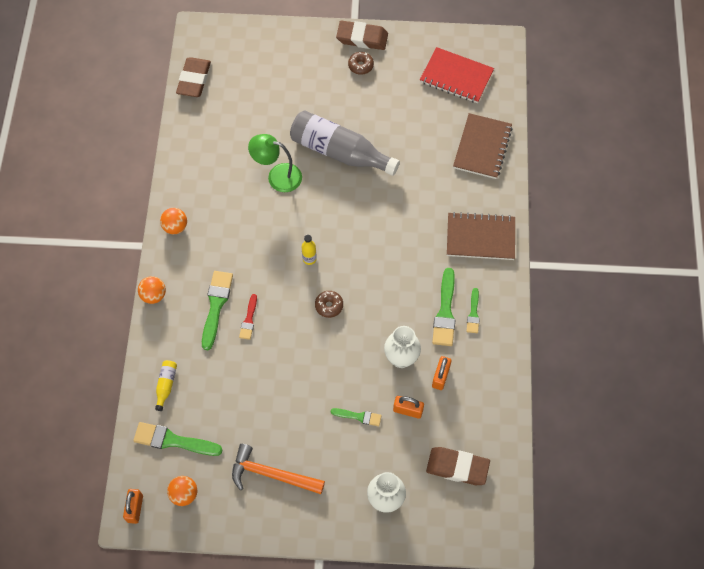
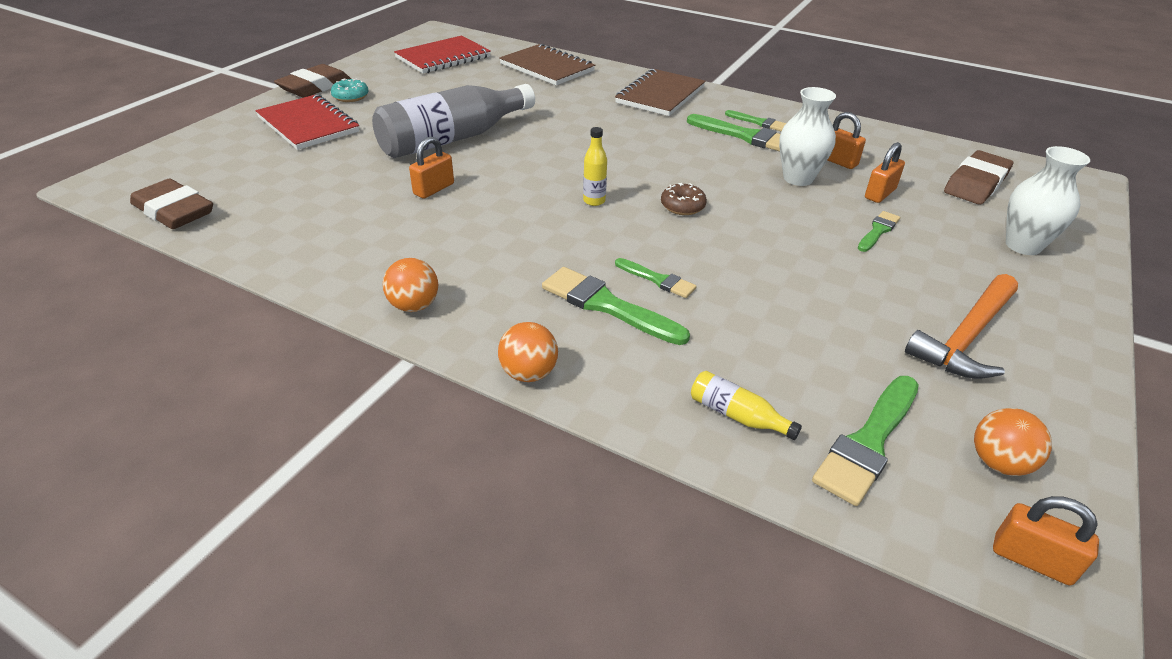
camera: 65 degrees left, 25 degrees down
red brush [239,294,257,340] -> green brush [615,258,697,298]
green lamp [248,134,302,192] -> orange padlock [409,136,454,199]
brown donut [348,52,374,75] -> turquoise donut [331,79,369,102]
none -> red notebook [256,94,359,150]

